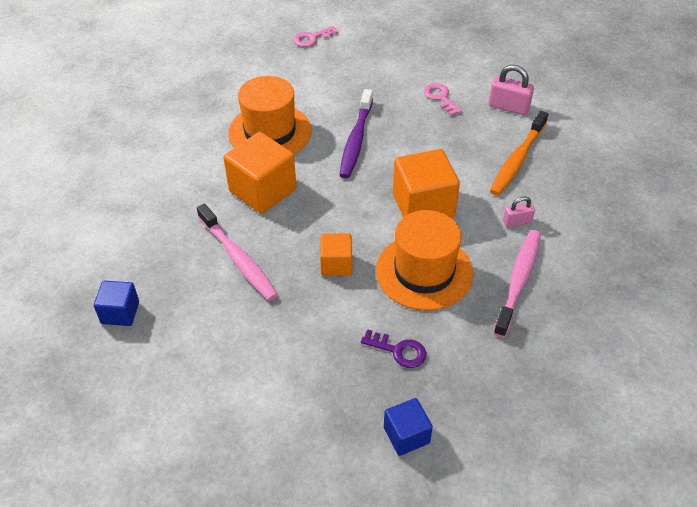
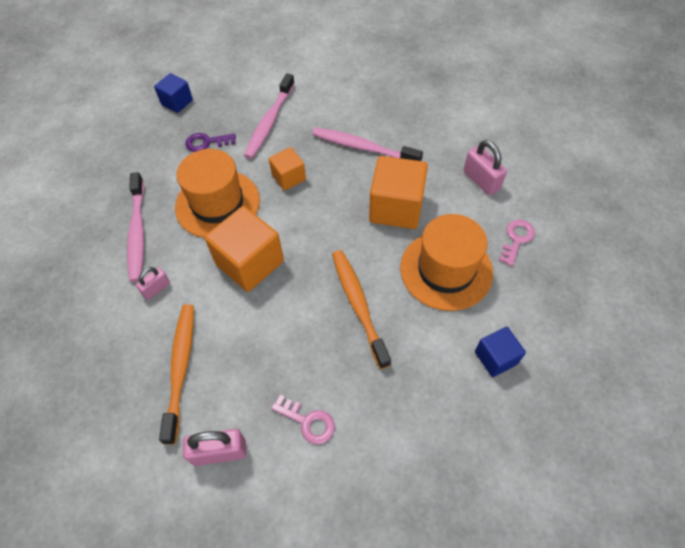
camera: 150 degrees right, 10 degrees up
blue cube [94,281,139,326] -> blue cube moved to [475,327,526,377]
pink key [293,26,339,47] -> pink key moved to [499,220,535,266]
purple toothbrush [339,89,373,178] -> orange toothbrush [332,250,391,369]
none -> pink toothbrush [244,73,295,159]
none -> pink padlock [464,140,507,195]

